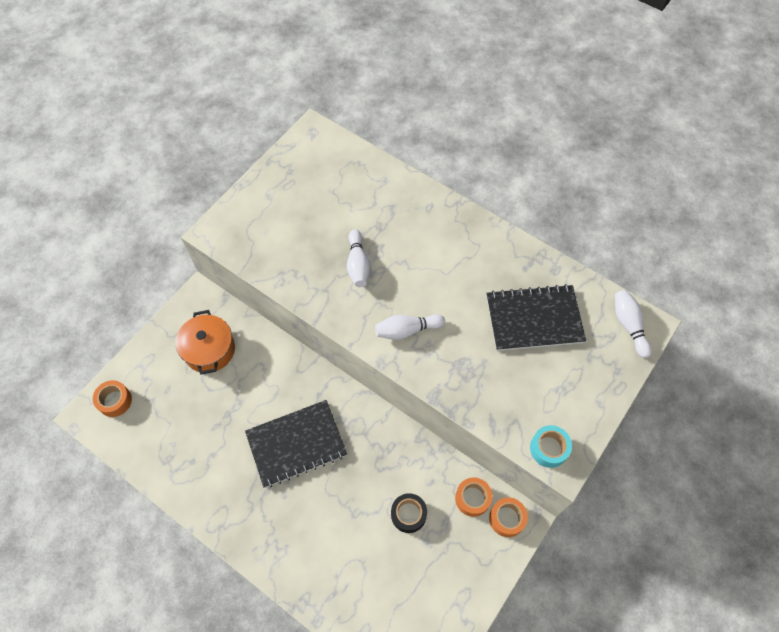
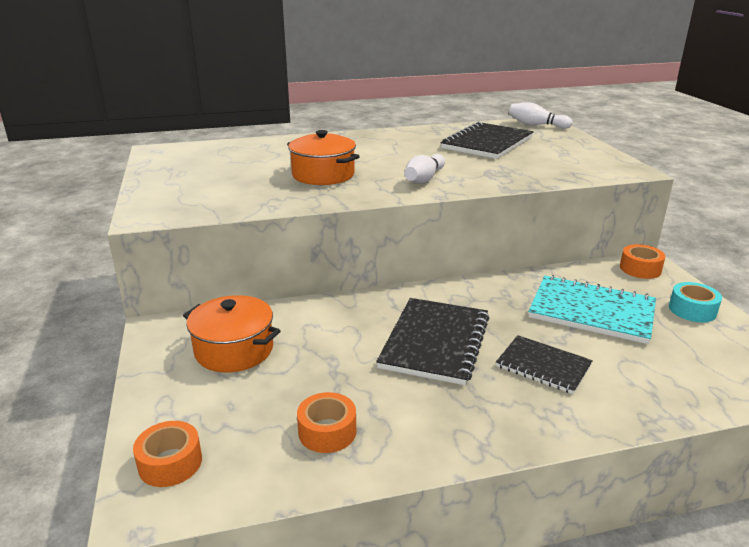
camera: 50 degrees left, 35 degrees down
white bowling pin [347,229,371,287] -> orange pot [287,130,360,185]
black tape [391,493,427,533] -> turquoise notebook [528,275,656,344]
orange tape [455,477,493,517] -> orange tape moved to [297,392,356,453]
turquoise tape [530,425,572,468] -> turquoise tape moved to [669,282,722,322]
none -> black notebook [496,335,593,394]

